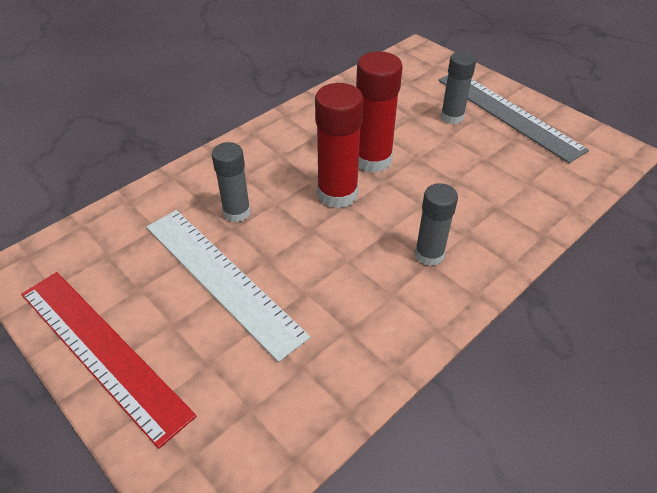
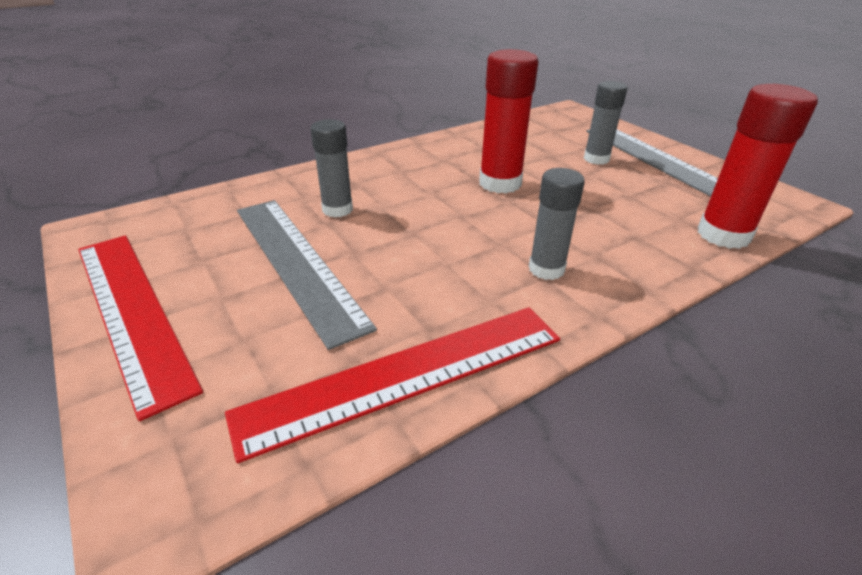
camera: 10 degrees right, 10 degrees down
white ruler [146,210,311,362] -> grey ruler [237,200,377,350]
red glue stick [315,83,363,208] -> red glue stick moved to [698,84,818,249]
none -> red ruler [225,307,560,463]

